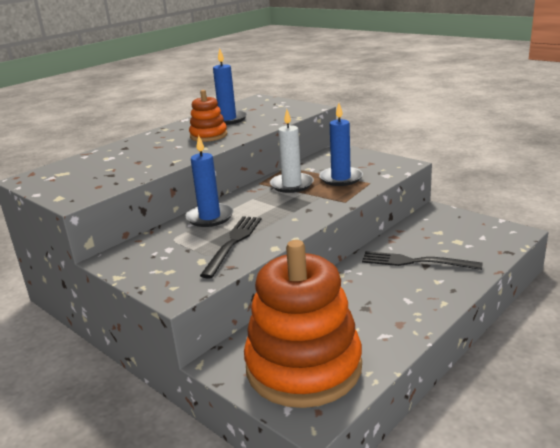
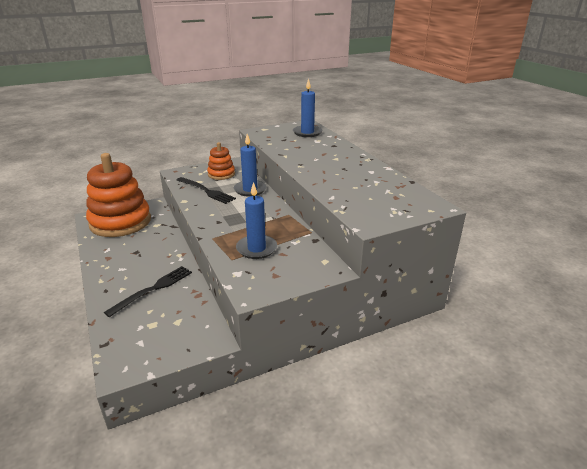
camera: 110 degrees right, 5 degrees up
orange stacking toy [189,90,227,142] -> orange stacking toy moved to [207,142,235,180]
blue candle [213,48,247,125] -> blue candle moved to [293,78,323,137]
white candle [270,109,314,193] -> none

